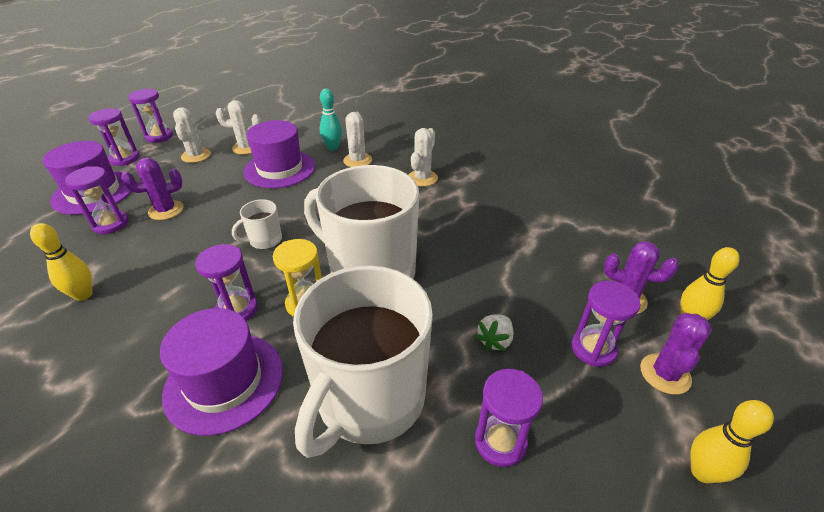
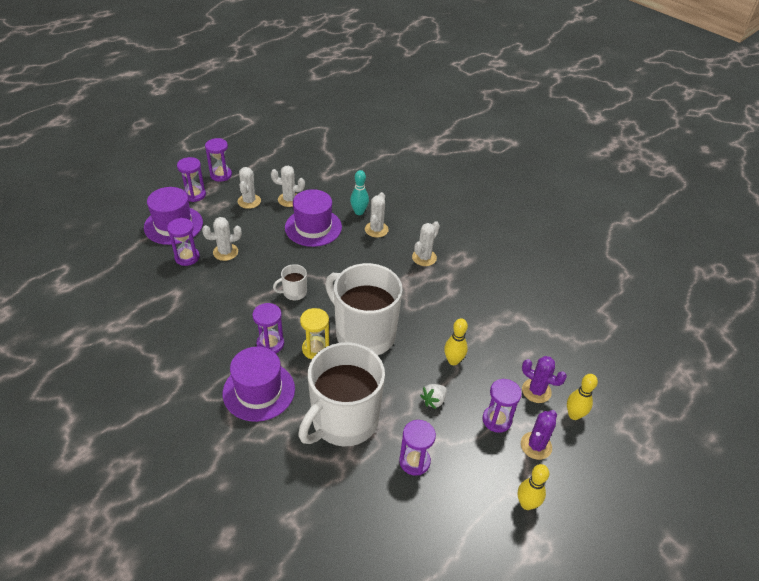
camera: 10 degrees right, 5 degrees up
yellow bowling pin [30,223,92,301] -> yellow bowling pin moved to [444,318,468,365]
purple cactus [121,158,183,220] -> white cactus [202,217,242,261]

